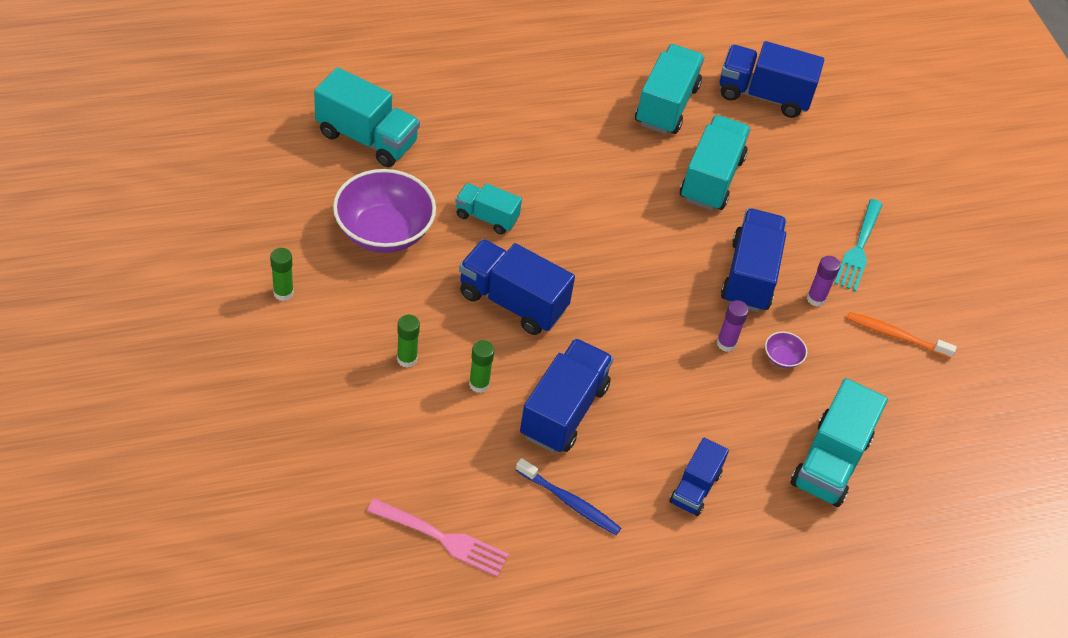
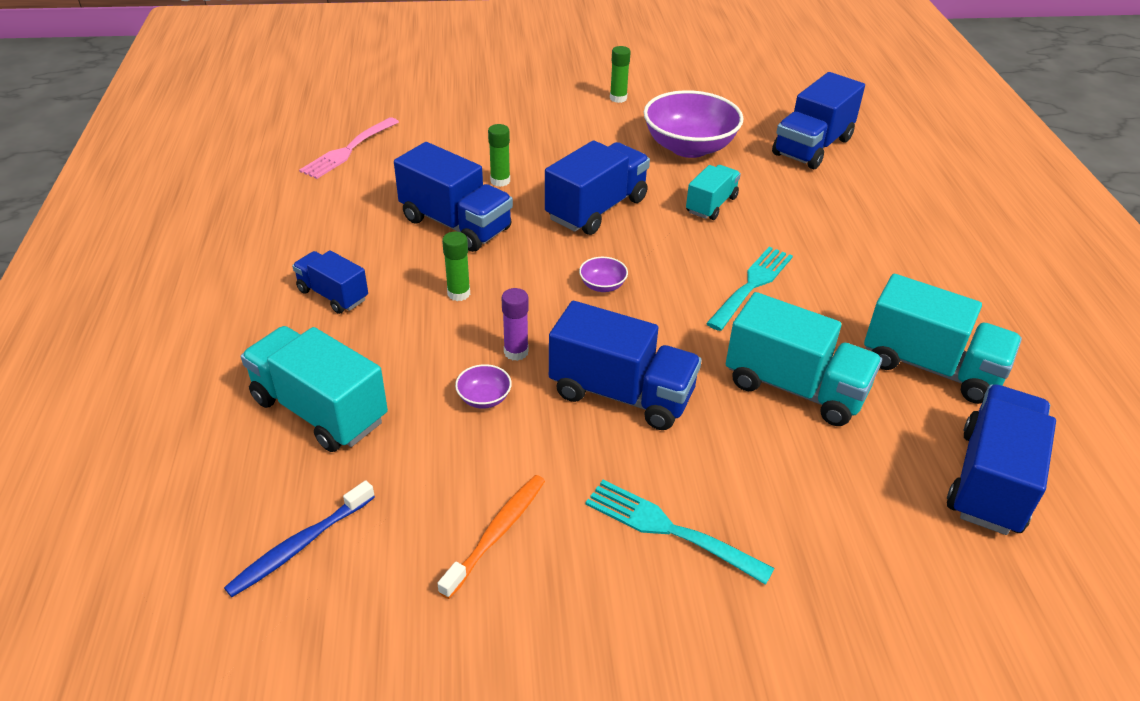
camera: 105 degrees right, 10 degrees down
turquoise truck [314,67,420,167] -> blue truck [772,72,865,169]
green glue stick [397,315,420,368] -> green glue stick moved to [442,231,470,301]
blue toothbrush [516,458,621,535] -> blue toothbrush moved to [224,480,375,597]
purple glue stick [807,256,841,307] -> none
none -> purple bowl [579,257,628,292]
none -> turquoise fork [706,247,793,331]

